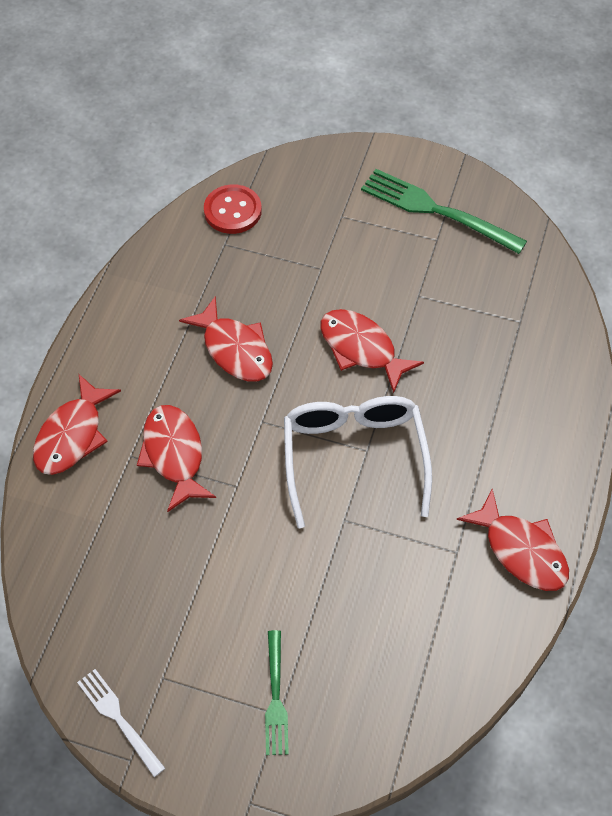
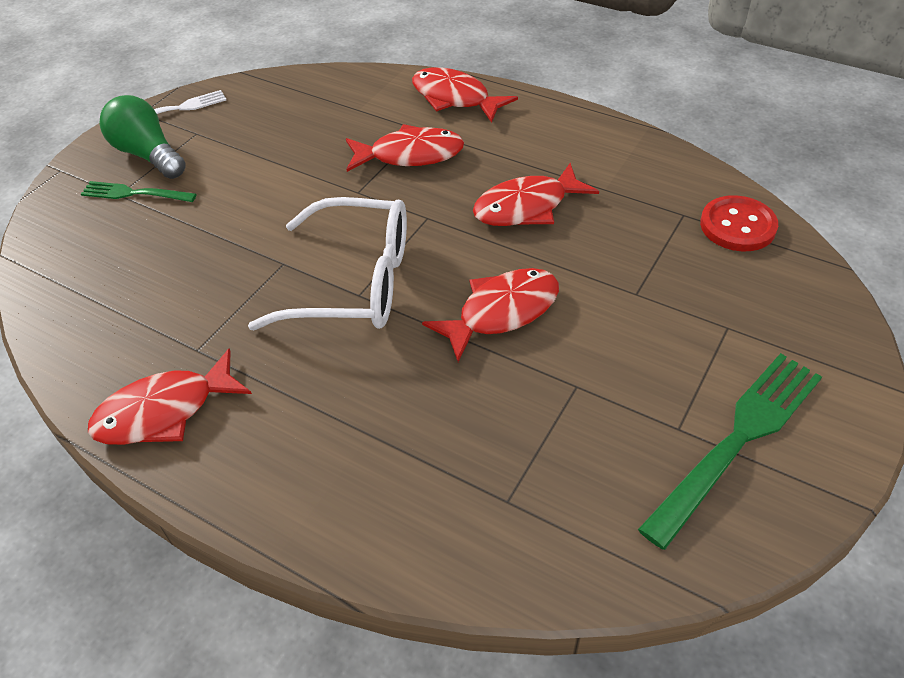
camera: 105 degrees right, 10 degrees down
none -> green light bulb [99,95,186,179]

